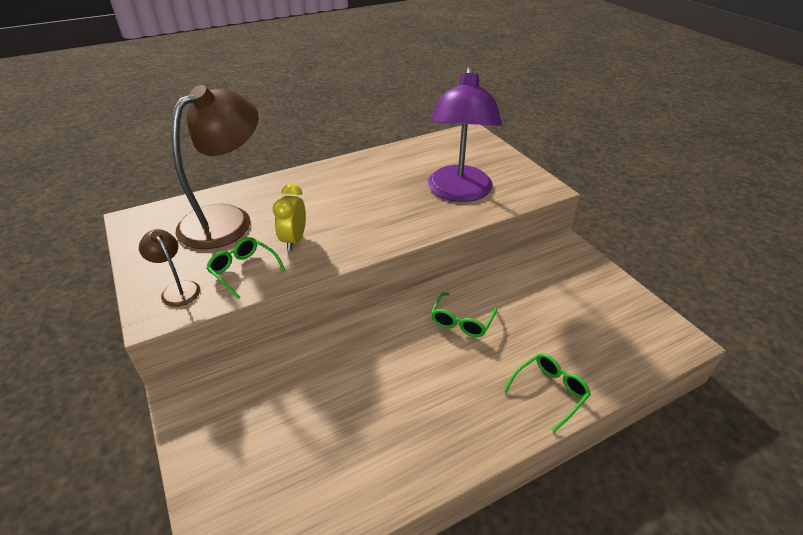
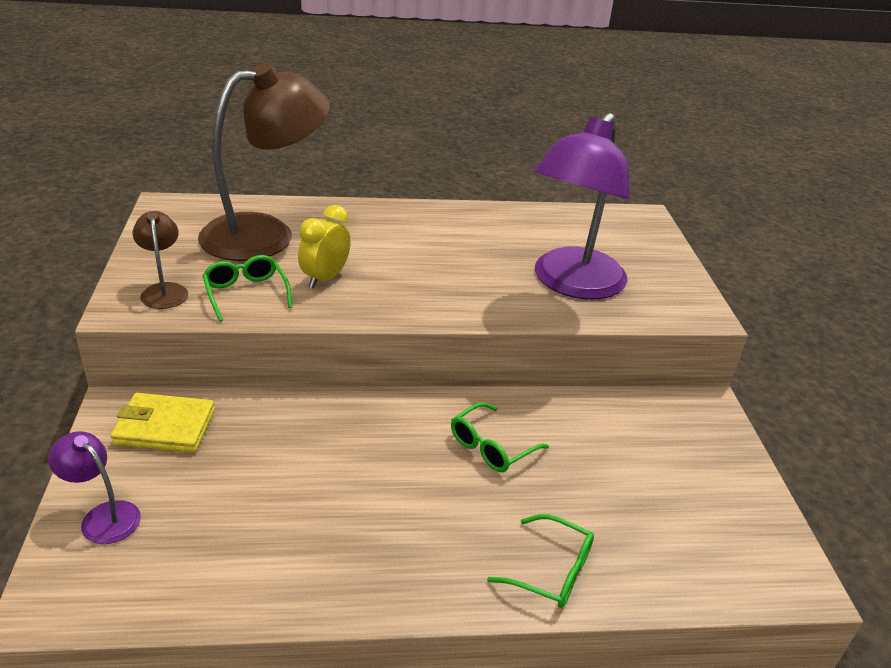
camera: 20 degrees right, 5 degrees down
green glasses [504,353,591,432] -> green glasses turned 45 degrees clockwise [487,514,594,608]
none -> purple lamp [48,431,141,544]
none -> yellow wallet [110,393,215,453]

